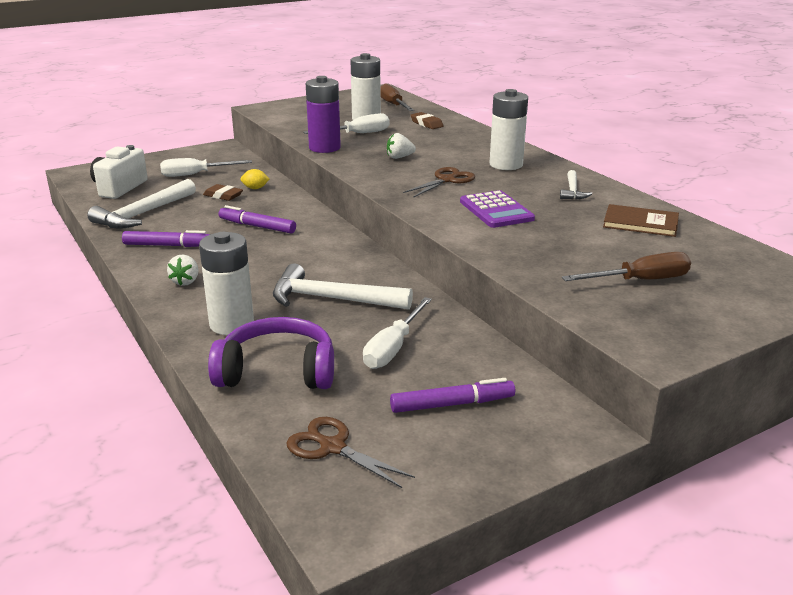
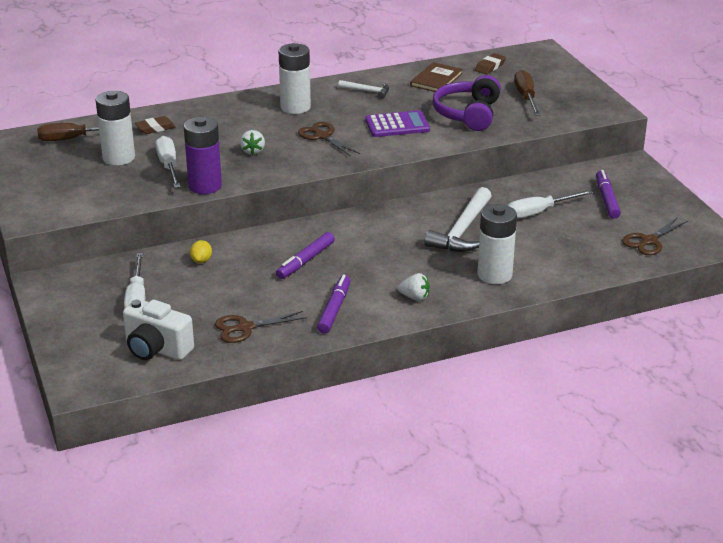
camera: 80 degrees left, 5 degrees up
white hammer [87,179,196,229] -> brown scissors [215,311,307,343]
brown eraser [203,184,243,201] -> brown eraser moved to [475,53,506,74]
purple headphones [208,317,334,389] -> purple headphones moved to [433,75,501,131]
white screwdriver [363,297,432,369] -> white screwdriver turned 120 degrees clockwise [507,190,593,219]

